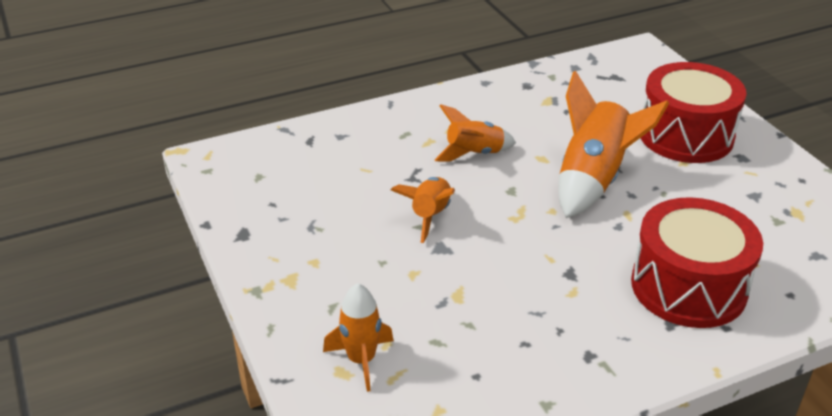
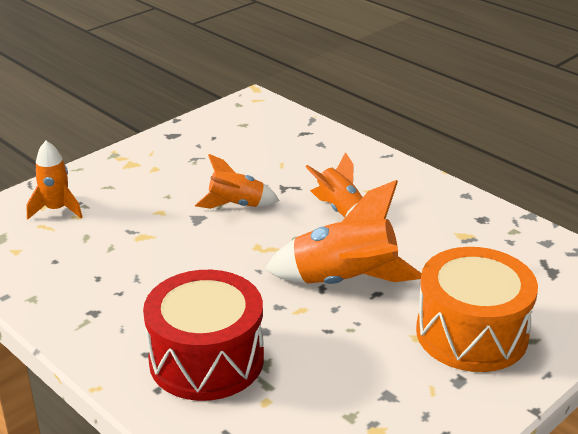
camera: 70 degrees right, 5 degrees down
red drum [640,62,746,163] -> orange drum [416,247,538,372]

